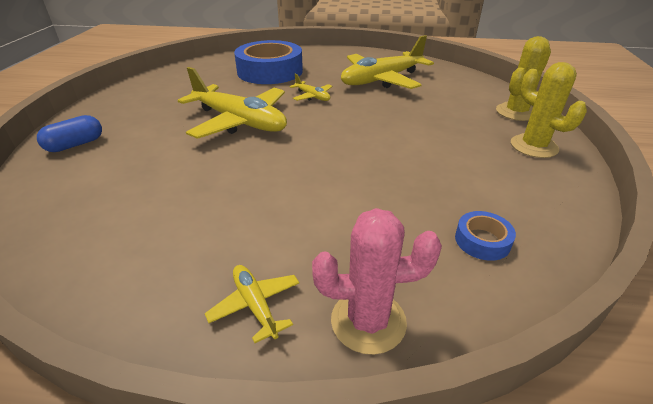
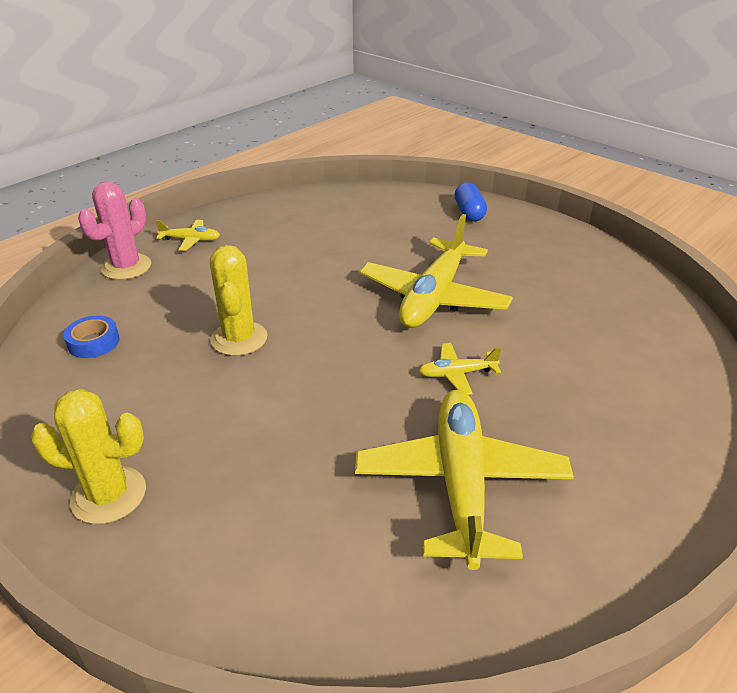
camera: 125 degrees right, 0 degrees up
yellow plane [178,67,287,139] -> yellow plane turned 45 degrees counterclockwise [360,214,513,328]
blue tape [234,40,303,84] -> none
yellow cactus [496,36,551,121] -> yellow cactus moved to [210,245,268,356]

